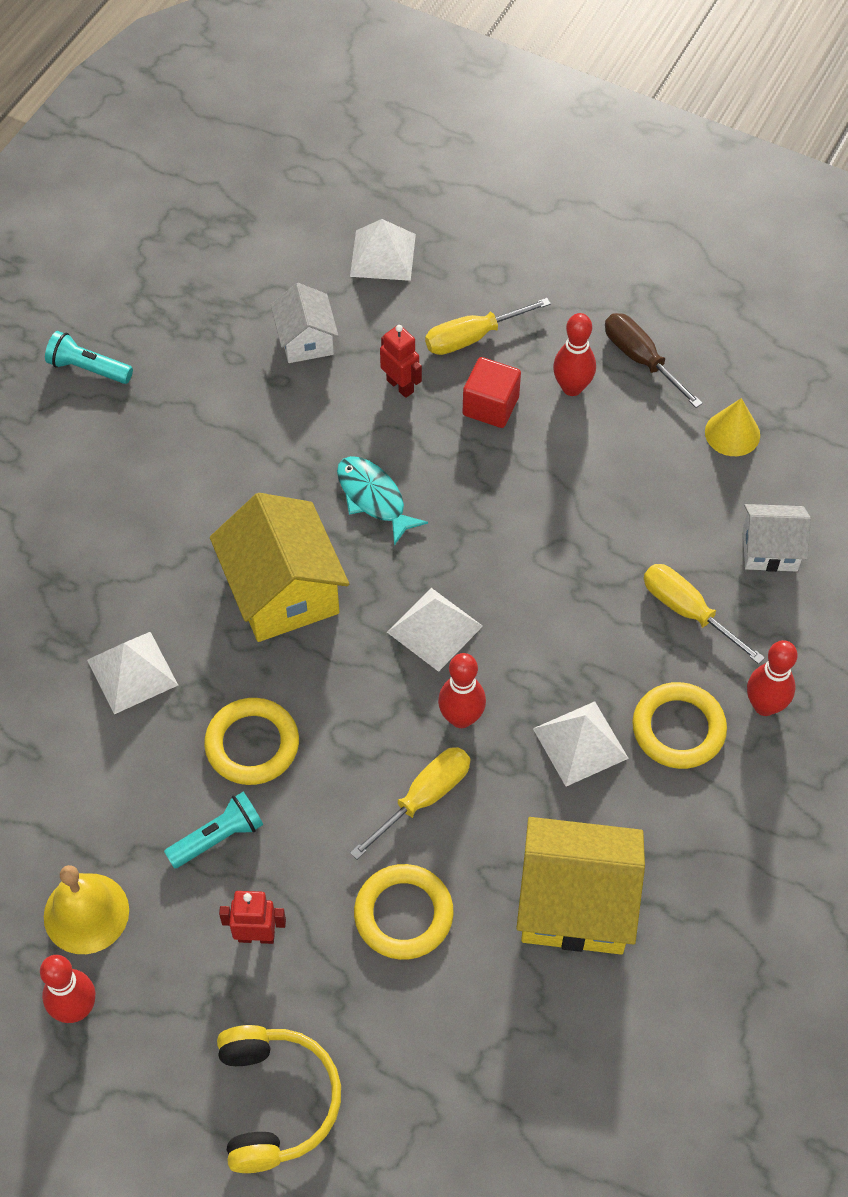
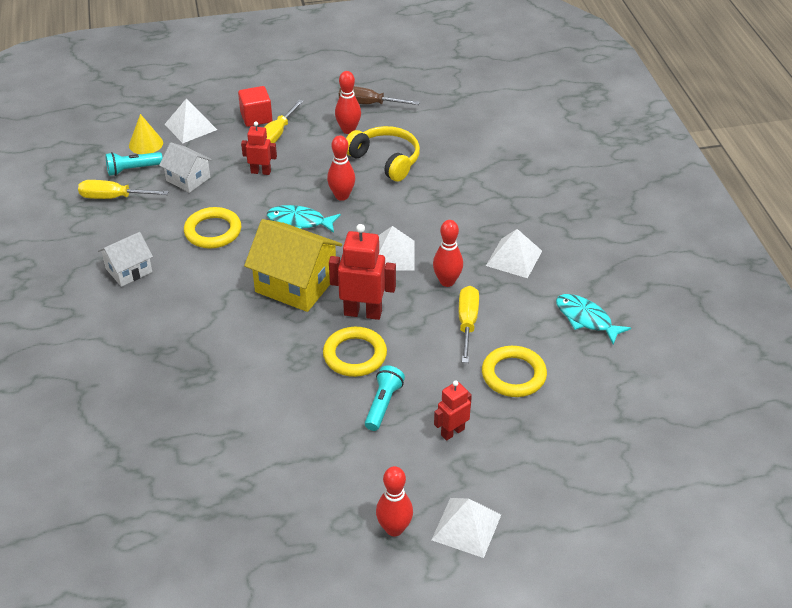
camera: 40 degrees left, 15 degrees down
yellow bell [44,865,129,954] -> none
turquoise flashlight [45,331,133,384] -> turquoise flashlight moved to [105,152,163,176]
white pyramid [87,632,178,714] -> white pyramid moved to [432,498,501,558]
yellow headphones [217,1025,341,1173] -> yellow headphones moved to [346,126,420,182]
red cube [462,357,521,428] -> red cube moved to [238,86,272,127]
yellow house [516,817,645,955] -> turquoise fish [556,294,631,345]
yellow ring [632,682,727,769] -> yellow ring moved to [184,207,241,249]
yellow screwdriver [644,564,765,664] -> yellow screwdriver moved to [78,180,169,199]
yellow cone [705,398,760,456] -> yellow cone moved to [129,114,163,154]
white house [743,504,811,572] -> white house moved to [98,232,153,287]
red bowling pin [747,640,798,716] -> red bowling pin moved to [327,135,355,201]
none -> red robot [329,224,396,320]

